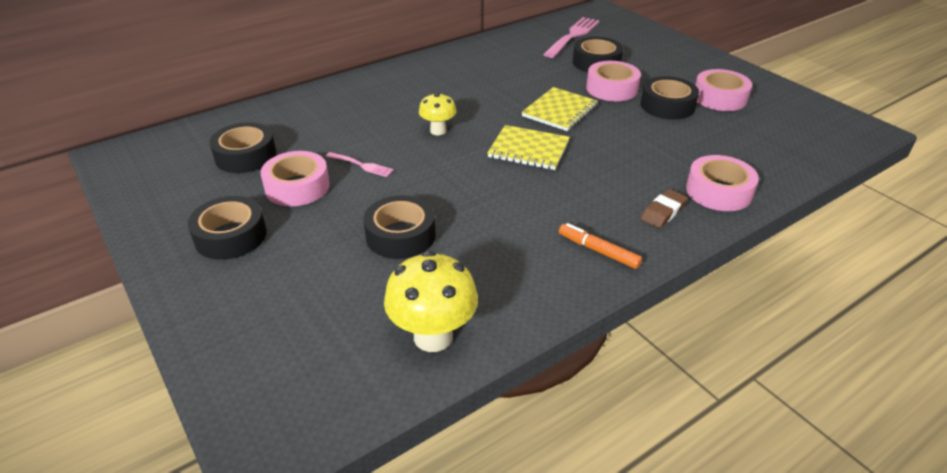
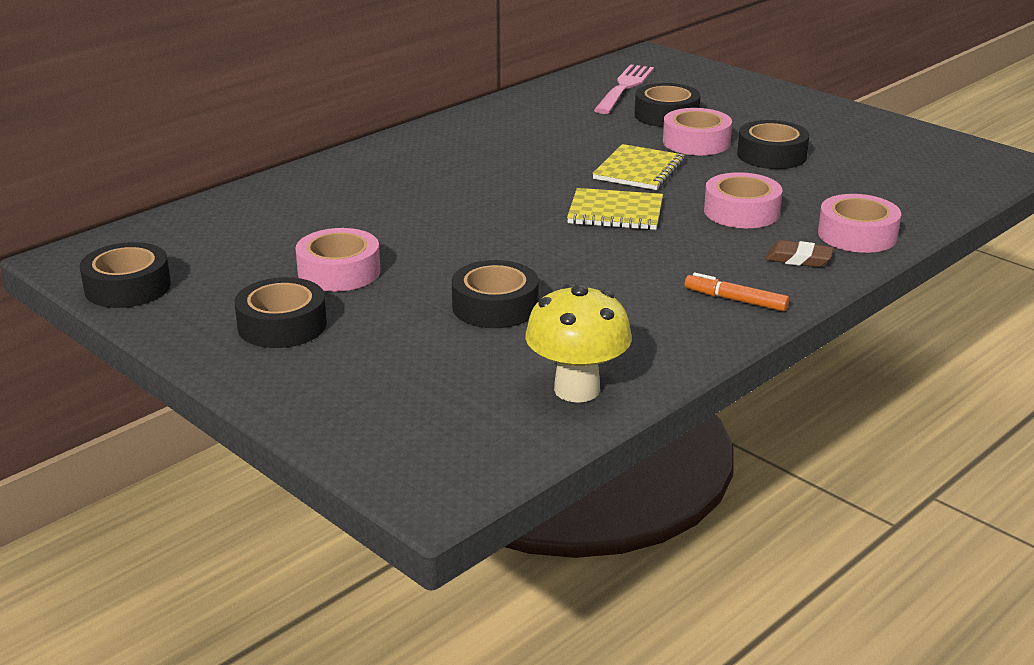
camera: 10 degrees left, 10 degrees down
black tape [210,122,276,173] -> black tape moved to [80,242,171,308]
pink fork [326,152,394,177] -> none
yellow mushroom [419,93,456,135] -> none
brown eraser [641,189,688,228] -> brown eraser turned 75 degrees clockwise [766,240,834,267]
pink tape [695,69,752,111] -> pink tape moved to [704,172,782,228]

